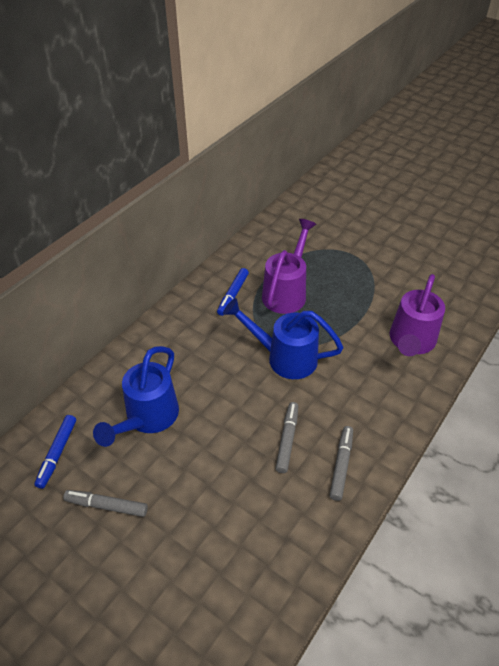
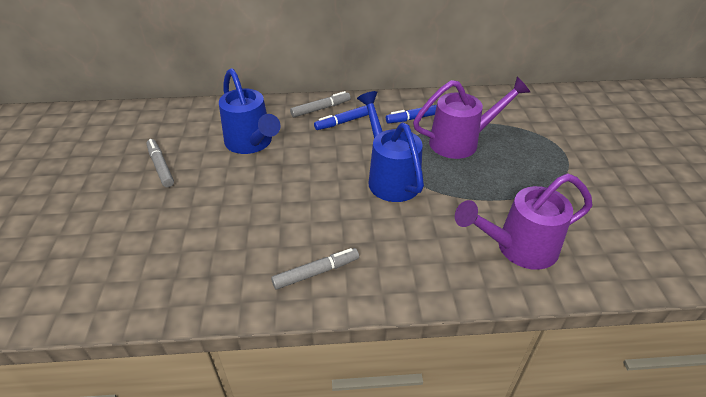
camera: 50 degrees right, 5 degrees down
blue marker [34,415,76,489] -> blue marker moved to [314,105,369,130]
blue watering can [93,346,179,447] -> blue watering can turned 105 degrees counterclockwise [219,68,280,154]
grey marker [276,402,298,473] -> grey marker moved to [290,91,351,117]

